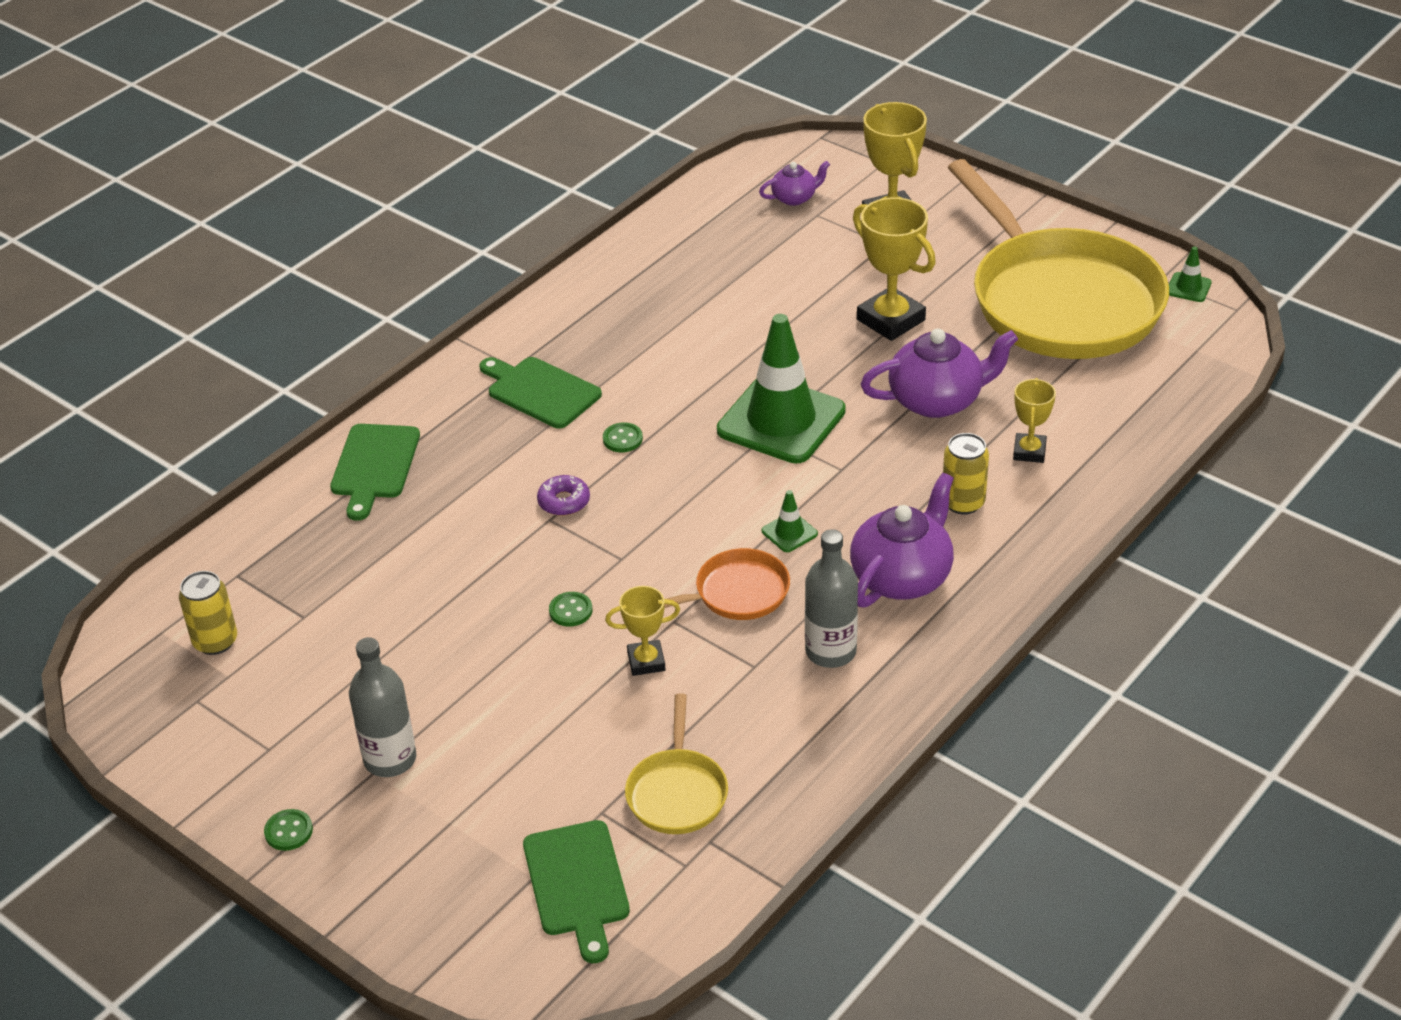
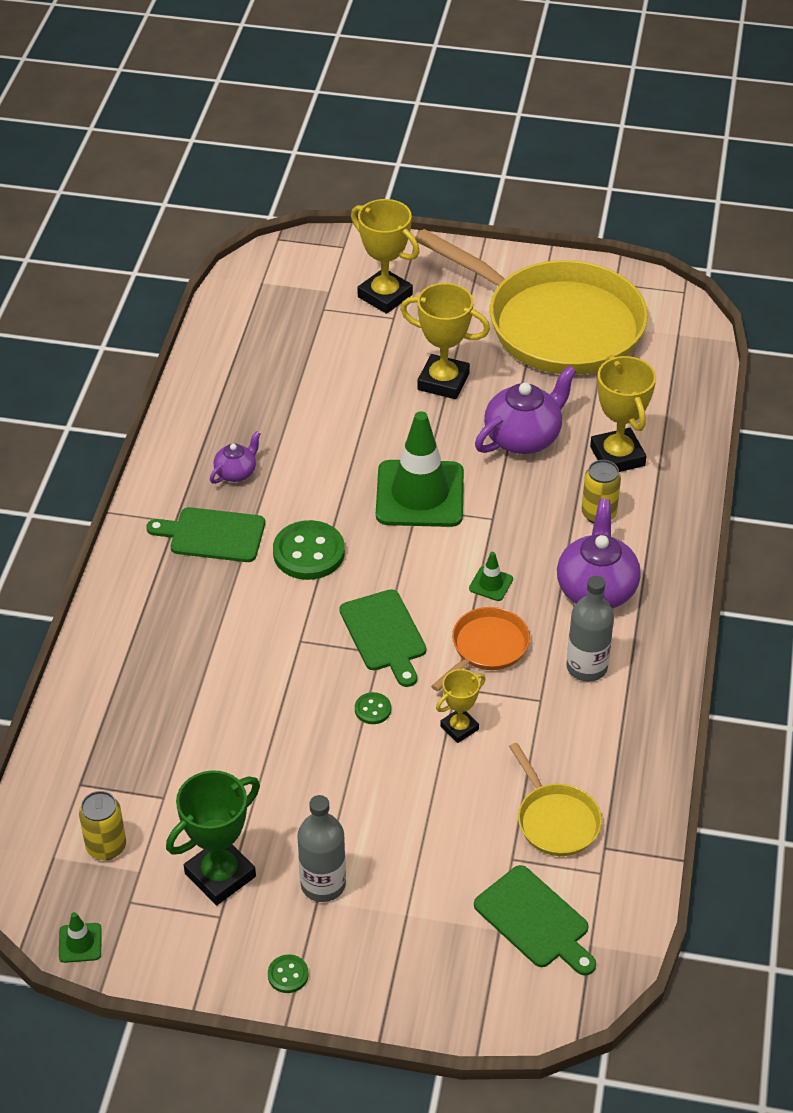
camera: 30 degrees left, 5 degrees up
green cutting board [330,424,420,521] -> green cutting board moved to [339,589,426,687]
purple donut [537,475,590,516] -> none
green button [603,422,643,452] -> green button [273,520,345,580], size x2.10
purple teapot [759,160,830,206] -> purple teapot moved to [210,431,261,484]
yellow trophy [1013,378,1056,463] -> yellow trophy [590,355,656,472], size x1.74
green traffic cone [1169,246,1212,302] -> green traffic cone moved to [59,912,102,963]
none -> green trophy [166,770,260,905]

